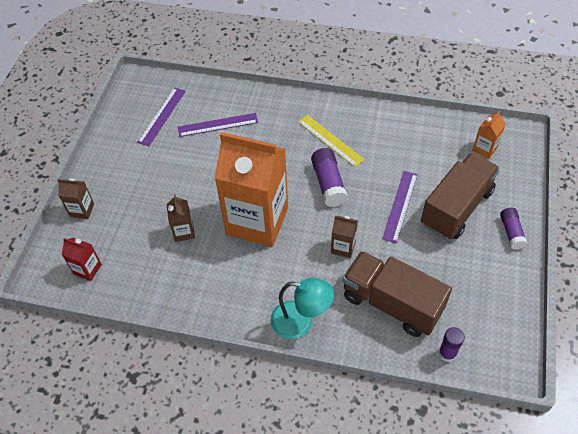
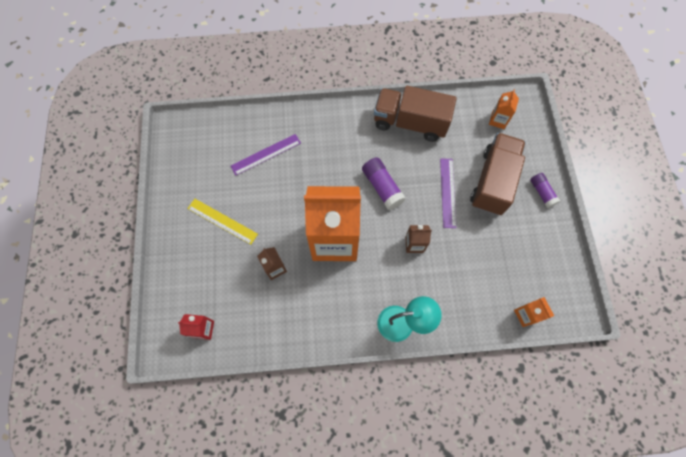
camera: 20 degrees left, 15 degrees up
brown carton [58,179,94,219] -> none
purple ruler [137,87,186,146] -> none
yellow ruler [298,115,365,167] -> yellow ruler moved to [187,199,258,245]
brown truck [342,251,452,337] -> brown truck moved to [374,86,457,142]
purple glue stick [438,327,465,362] -> orange carton [514,297,554,327]

